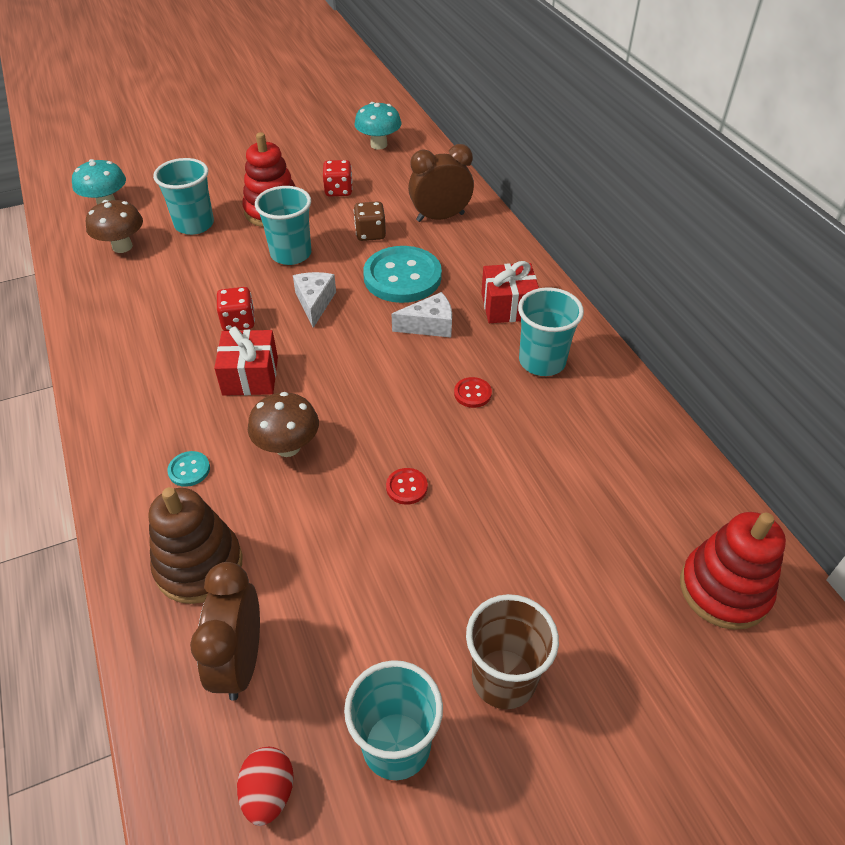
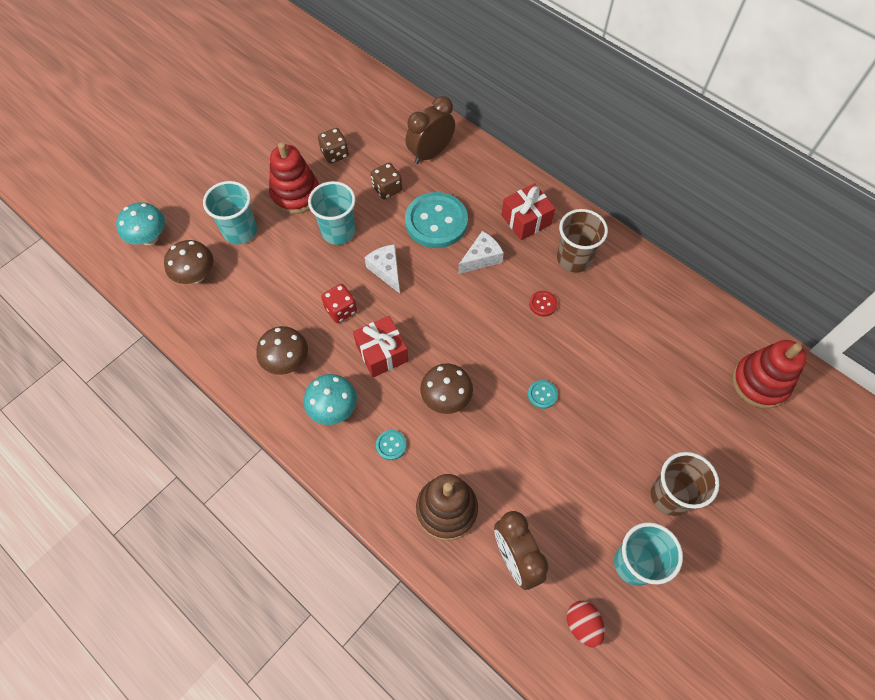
camera: 25 degrees left, 15 degrees up
red dice [323,160,353,196] -> brown dice [318,128,349,164]
turquoise mushroom [354,102,401,150] -> turquoise mushroom moved to [304,374,357,425]
red button [386,468,428,505] -> turquoise button [528,380,558,409]
turquoise cup [518,287,584,376] -> brown cup [557,209,608,273]
none -> brown mushroom [256,326,308,375]

